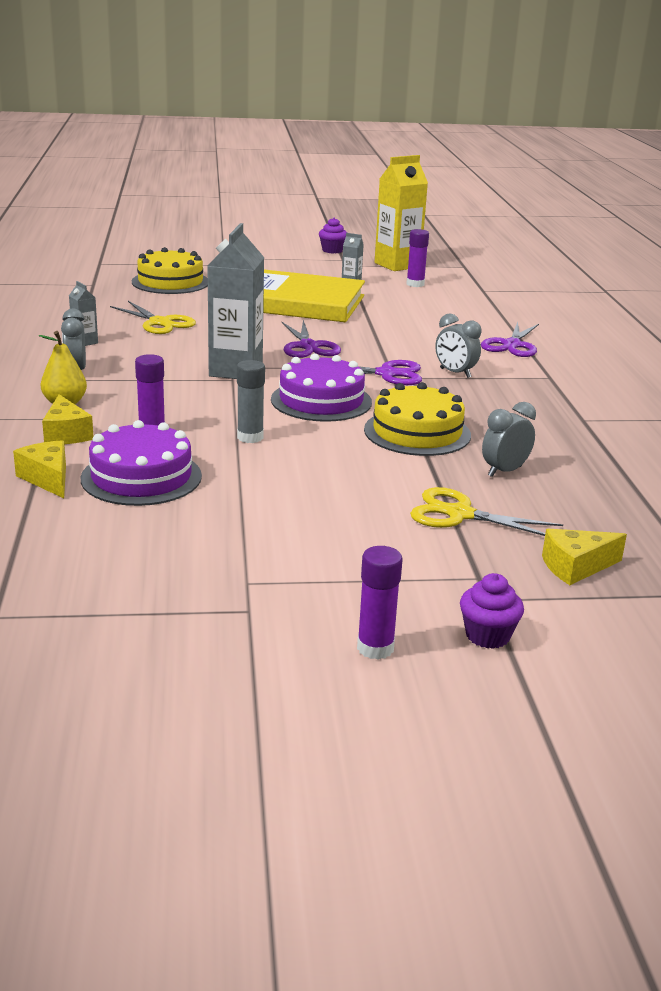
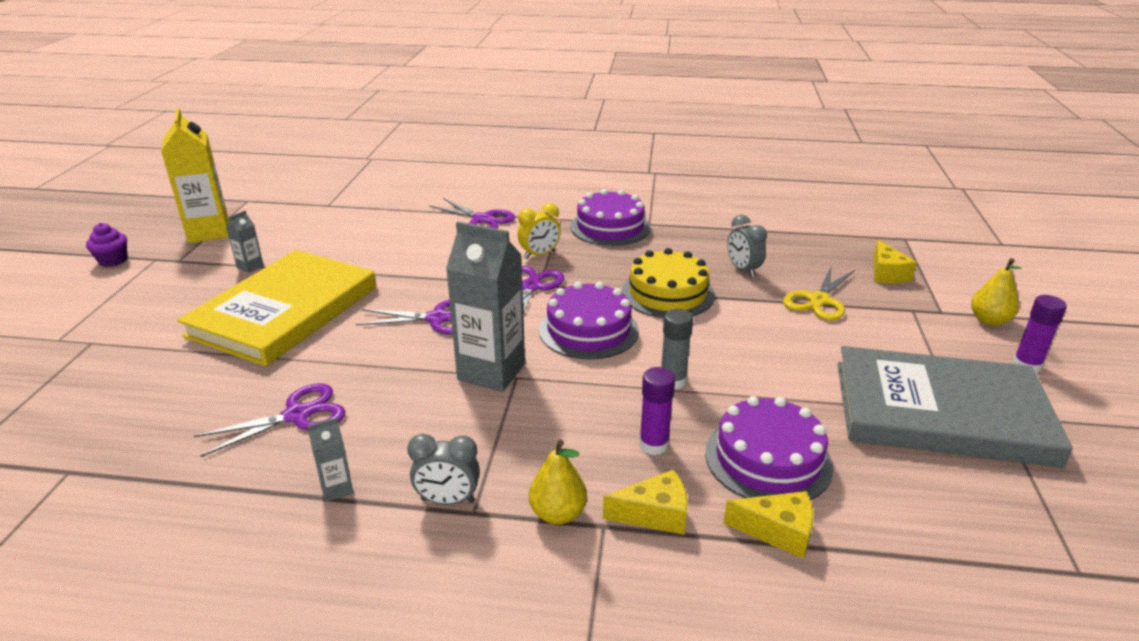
camera: 75 degrees left, 5 degrees up
yellow cheese [13,440,66,498] -> yellow cheese turned 150 degrees counterclockwise [723,491,814,559]
yellow scissors [110,301,196,334] -> purple scissors [194,383,346,457]
yellow cake [132,247,208,294] -> none
purple glue stick [406,229,429,287] -> none
grey clock [435,314,482,378] -> yellow clock [517,203,561,259]
purple cupcake [460,573,524,649] -> yellow pear [971,258,1022,326]
none -> purple cake [570,189,650,246]
none -> grey book [837,346,1073,468]

